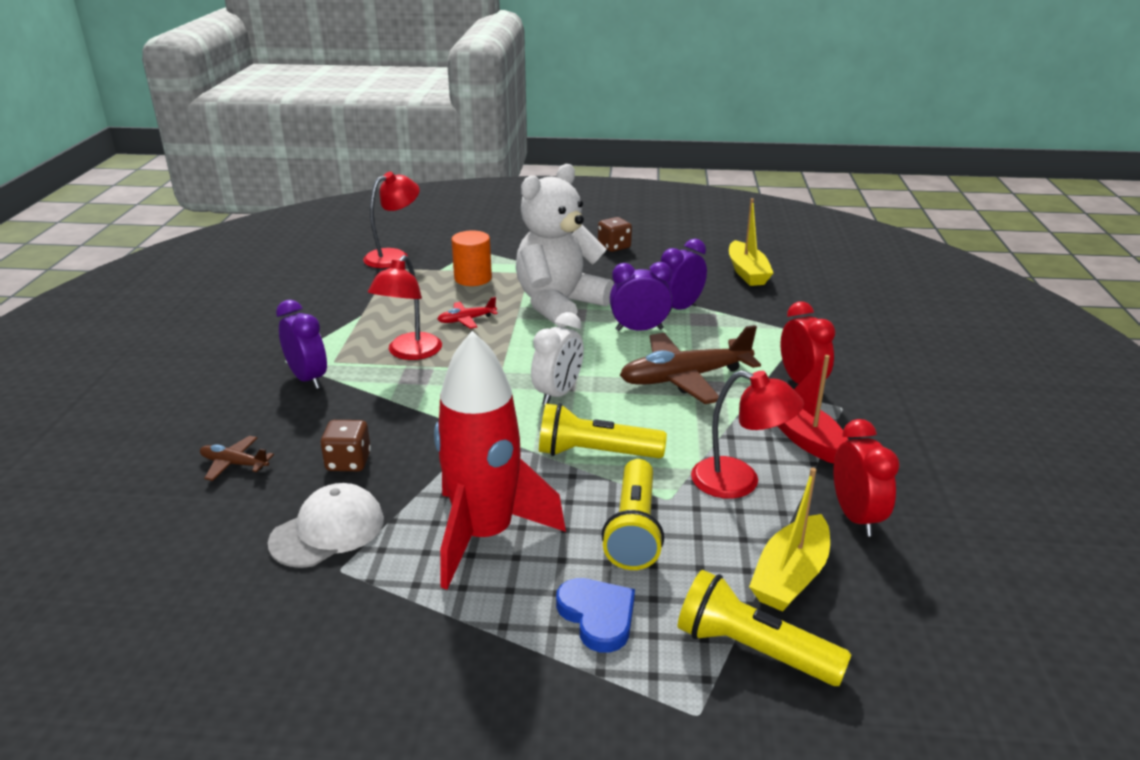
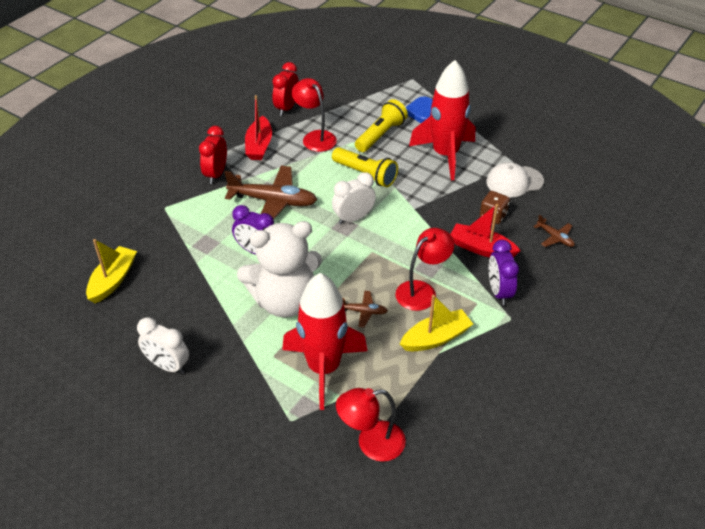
camera: 150 degrees left, 15 degrees up
red plane [438,297,498,329] -> brown plane [342,291,388,327]
orange cylinder [451,230,492,286] -> red rocket [282,273,368,410]
brown dice [598,217,632,252] -> white clock [137,317,189,374]
purple clock [661,239,707,315] -> none
yellow flashlight [678,570,852,686] -> none
yellow boat [749,468,830,612] -> yellow boat moved to [400,295,473,351]
none -> red boat [451,204,521,257]

